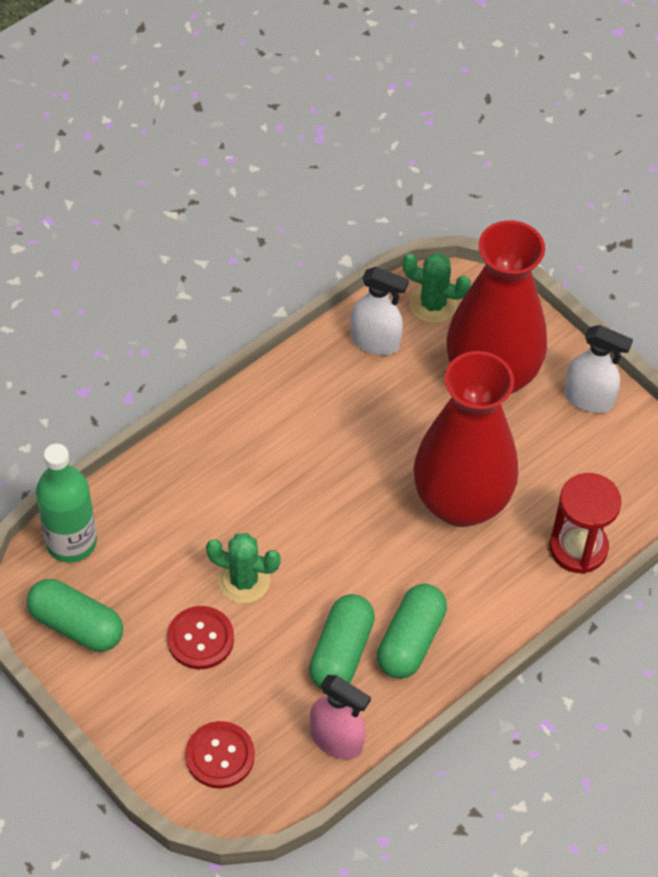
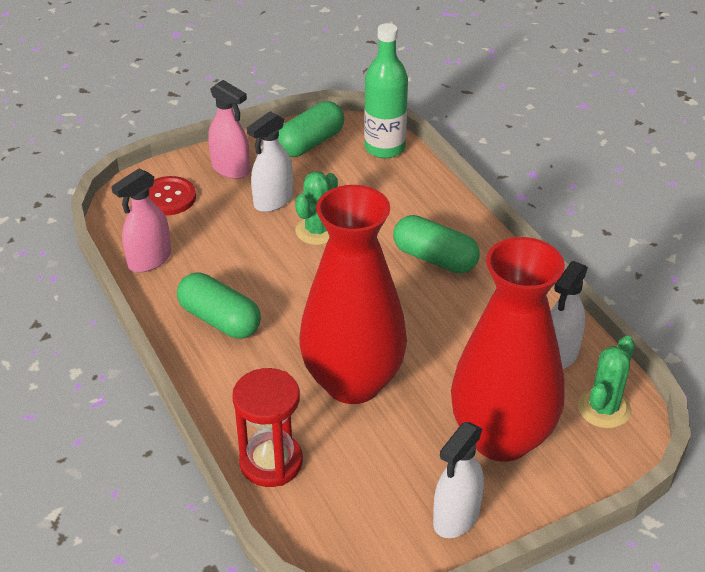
camera: 105 degrees right, 15 degrees down
red button [167,606,234,669] -> white spray bottle [247,111,293,212]
green capsule [309,594,375,689] -> green capsule moved to [393,215,480,274]
none -> pink spray bottle [208,80,250,179]

